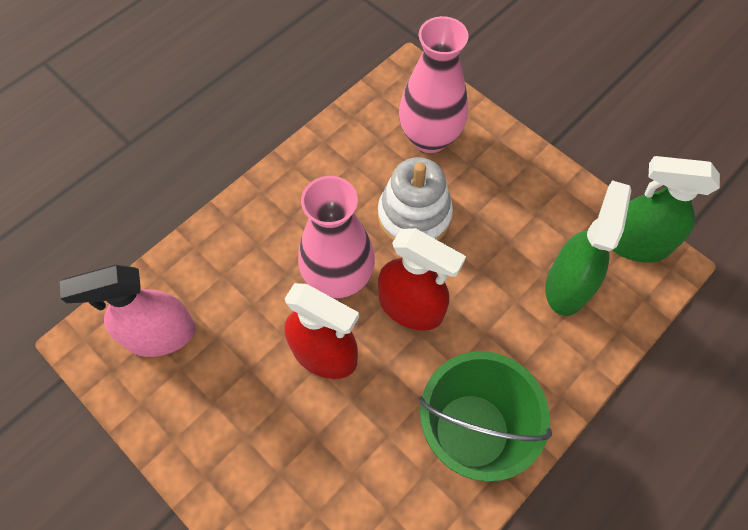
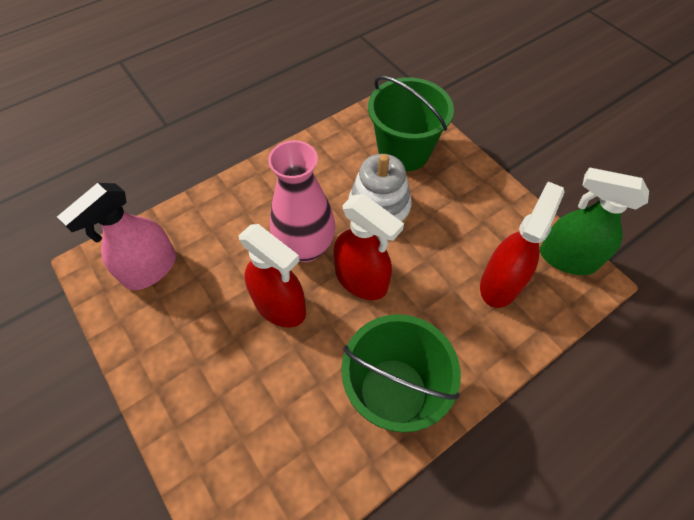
camera: 10 degrees right, 5 degrees down
pink spray bottle [60,265,196,357] -> pink spray bottle turned 45 degrees counterclockwise [57,183,176,290]
pink vase [399,16,468,153] -> green bucket [368,76,454,172]
green spray bottle [545,180,631,316] -> red spray bottle [480,181,564,308]

